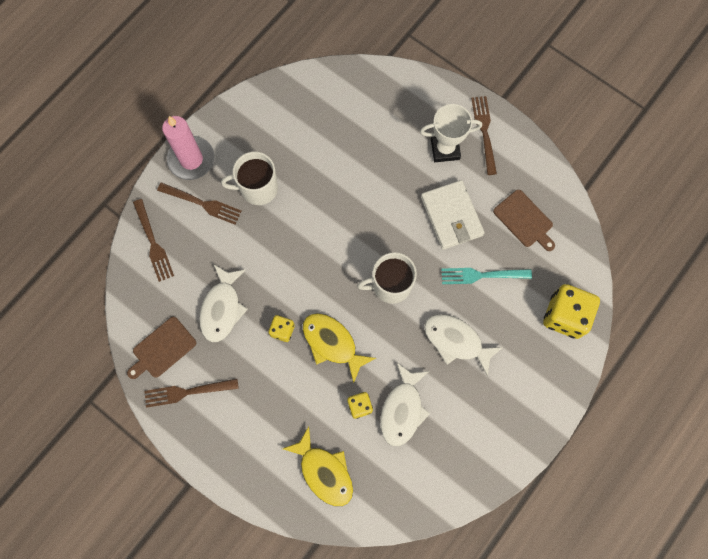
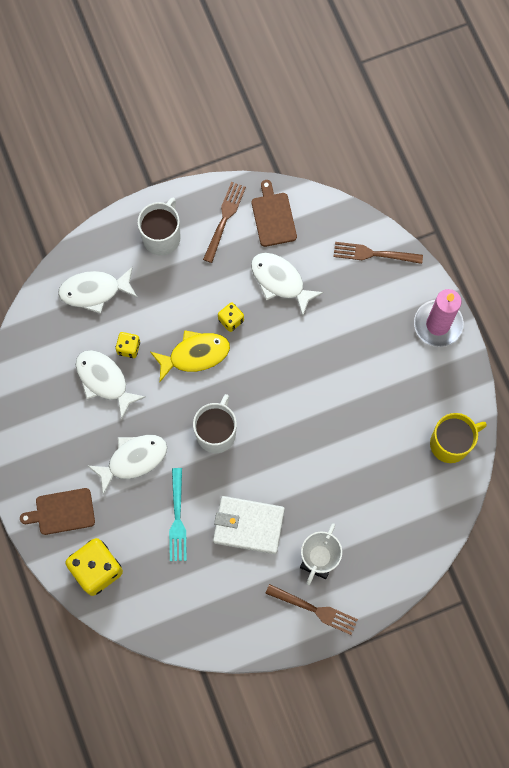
camera: 120 degrees right, 0 degrees up
brown fork [157,182,242,225] -> none
white mug [221,152,278,205] -> white mug moved to [137,198,181,256]
yellow fish [283,426,353,506] -> white fish [58,267,138,314]
turquoise fork [441,268,532,284] -> turquoise fork turned 150 degrees clockwise [169,468,187,561]
brown cutting board [493,190,555,251] -> brown cutting board moved to [20,488,95,535]
none -> yellow mug [430,413,487,463]

